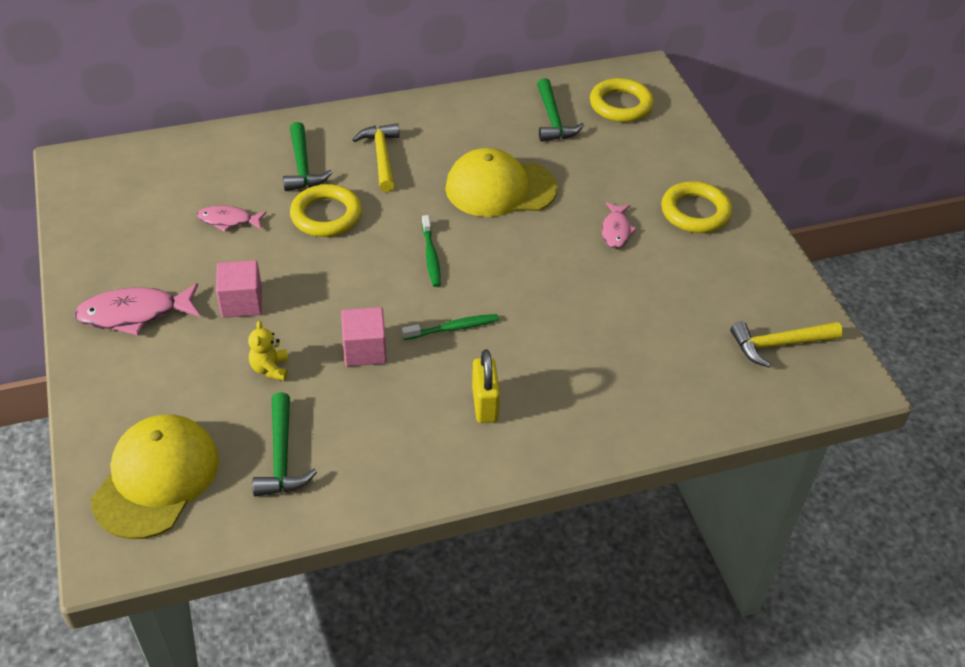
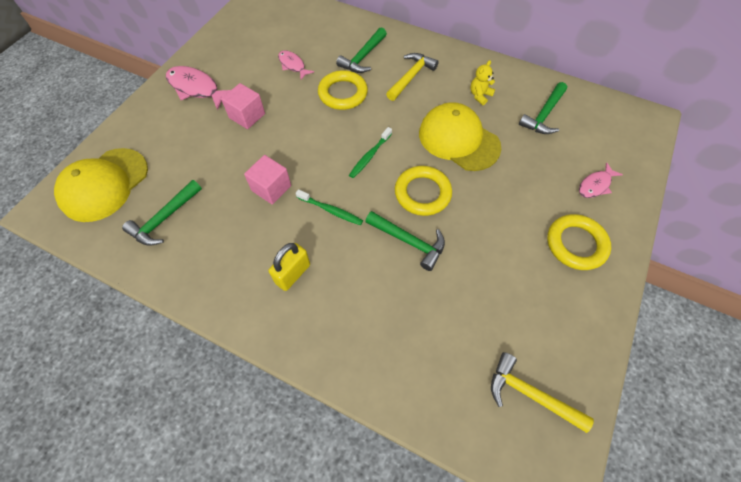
camera: 45 degrees right, 15 degrees up
yellow cap [91,415,219,539] -> yellow cap turned 150 degrees clockwise [54,148,148,222]
yellow teddy bear [248,320,289,381] -> yellow teddy bear moved to [470,60,495,105]
yellow ring [590,78,654,122] -> yellow ring moved to [395,166,452,216]
pink fish [602,202,637,249] -> pink fish moved to [579,162,623,198]
none -> green hammer [365,211,445,271]

